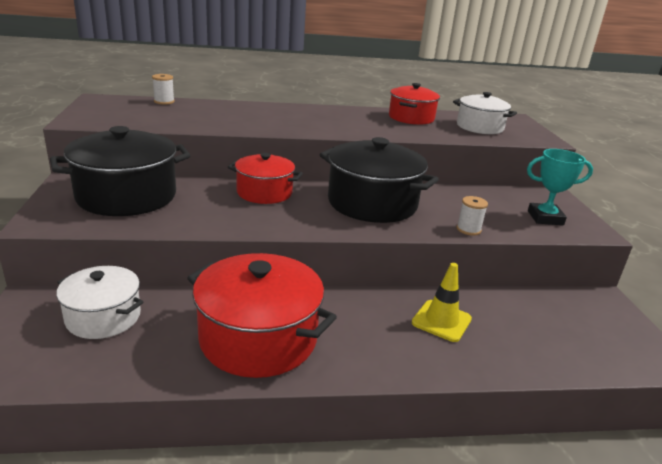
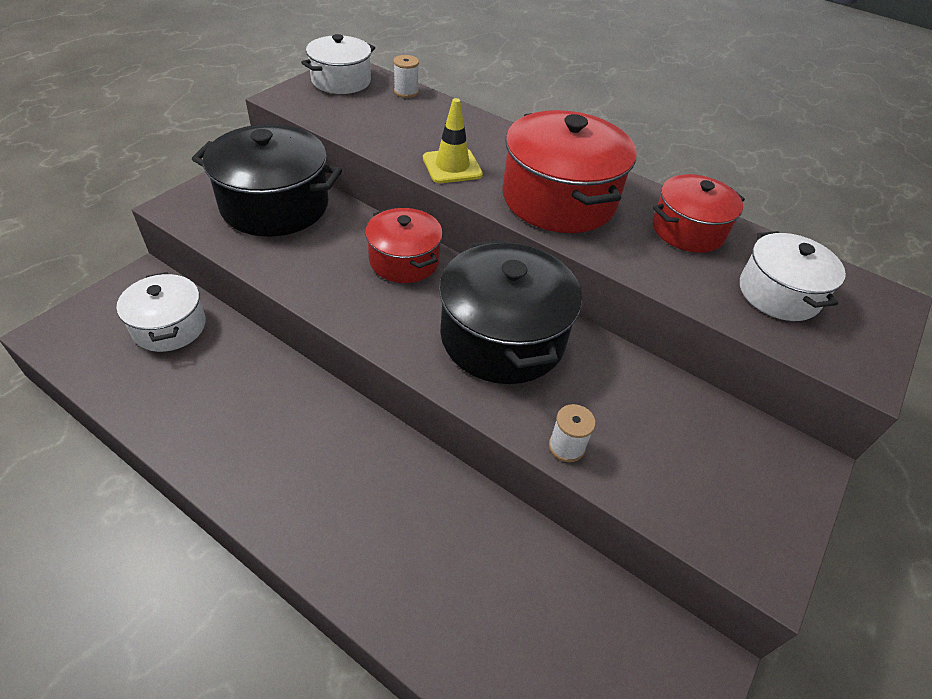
camera: 40 degrees right, 20 degrees up
red pot [187,253,337,378] -> red pot moved to [502,110,636,233]
yellow traffic cone [412,263,472,342] -> yellow traffic cone moved to [423,98,483,183]
turquoise trophy [527,149,593,225] -> none
none -> white pot [301,34,375,94]

